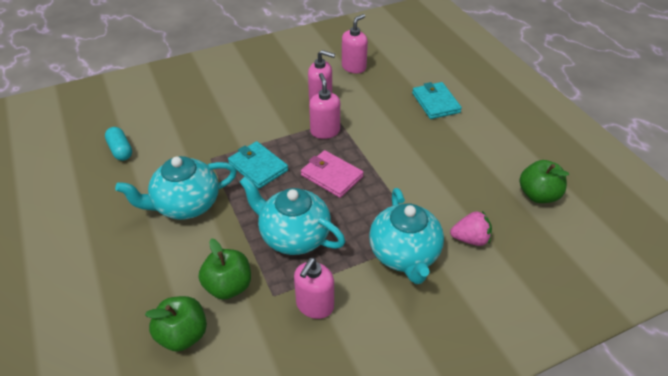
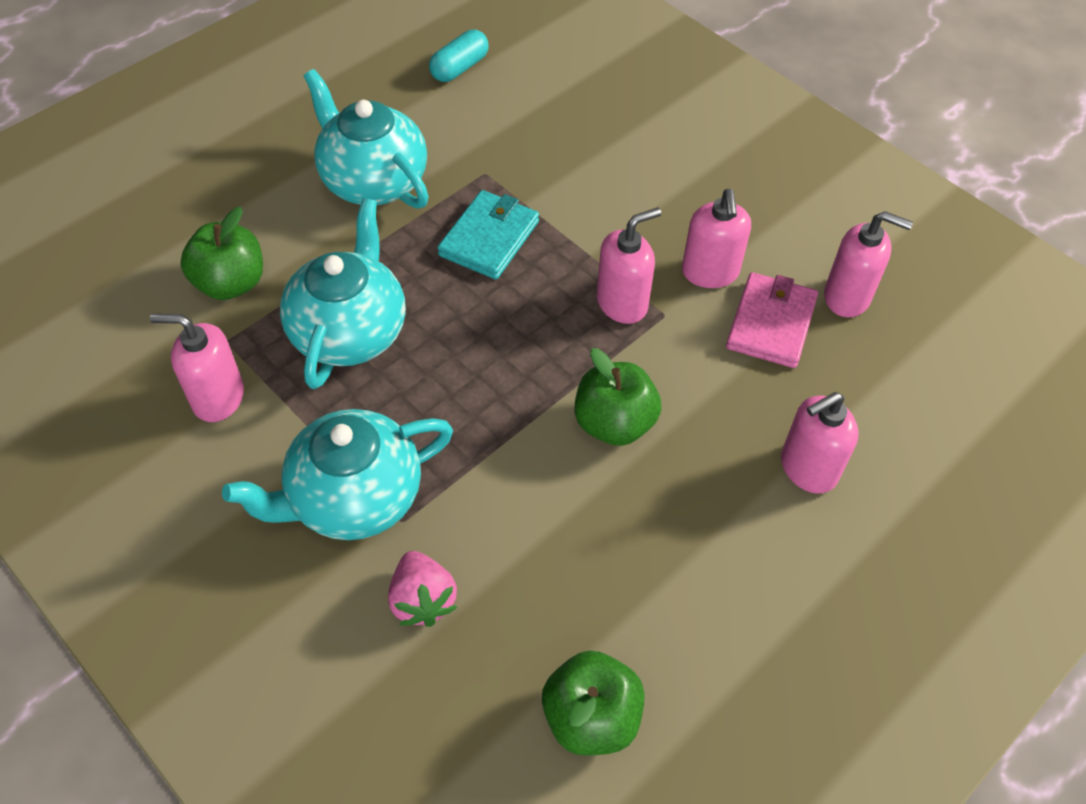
camera: 70 degrees right, 10 degrees up
green apple [145,296,207,352] -> green apple moved to [574,348,661,446]
pink wallet [301,150,364,198] -> pink wallet moved to [726,272,818,368]
turquoise wallet [412,82,462,119] -> pink soap dispenser [781,392,859,494]

